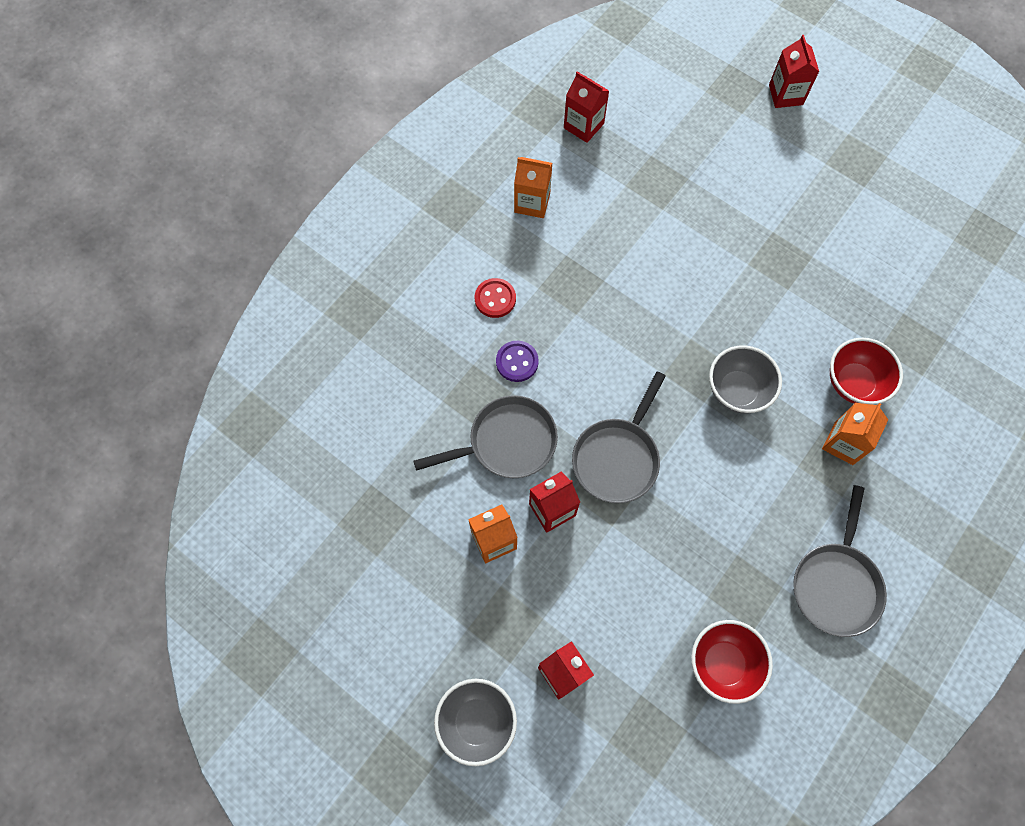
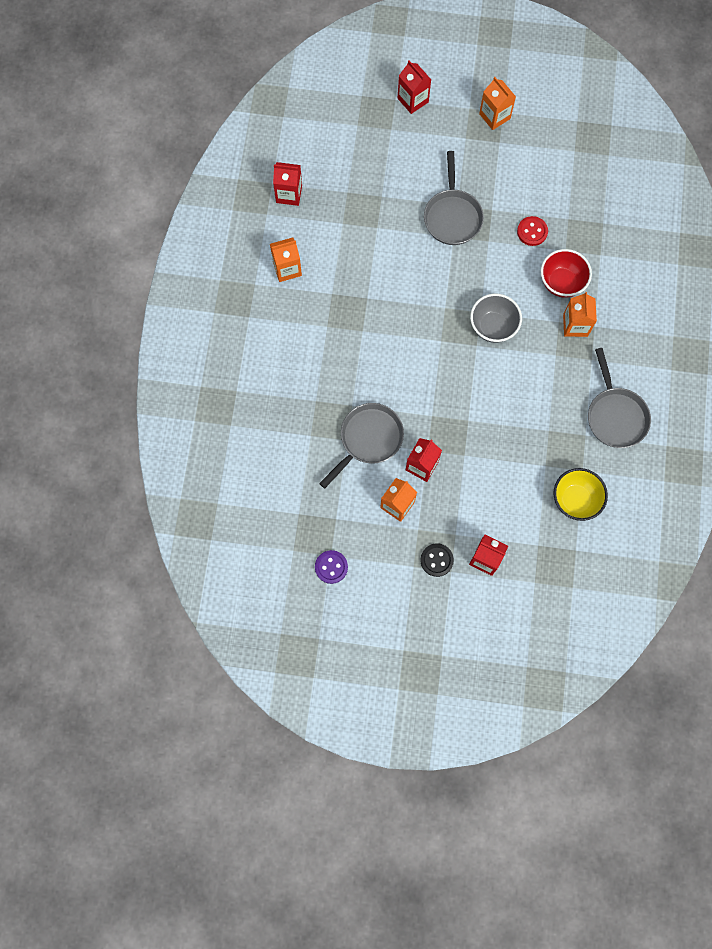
camera: 30 degrees left, 5 degrees up
grey bowl [434,679,517,766] -> none
red button [475,278,516,318] -> red button moved to [517,216,548,246]
purple button [496,341,539,382] -> purple button moved to [315,550,348,584]
grey pan [572,371,666,503] -> grey pan moved to [424,151,484,245]
red bowl [691,620,773,704] -> yellow bowl [554,468,608,521]
none -> black button [420,543,454,577]
none -> orange carton [479,77,516,130]

